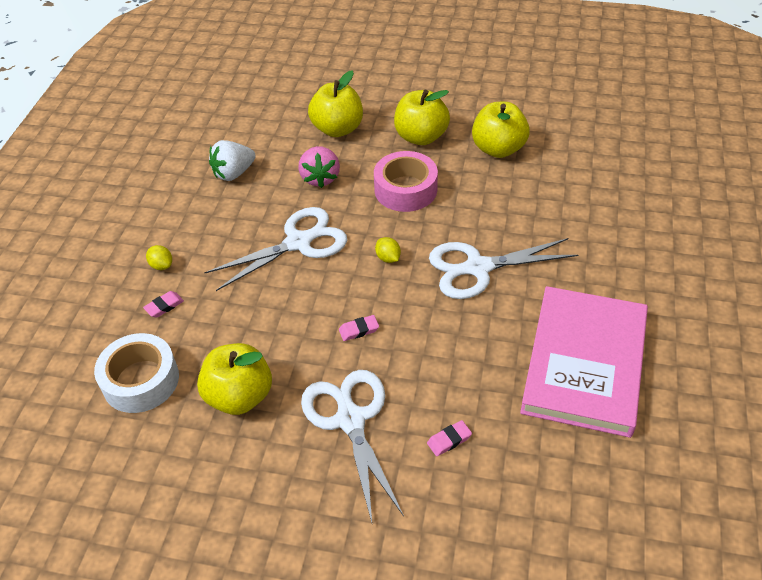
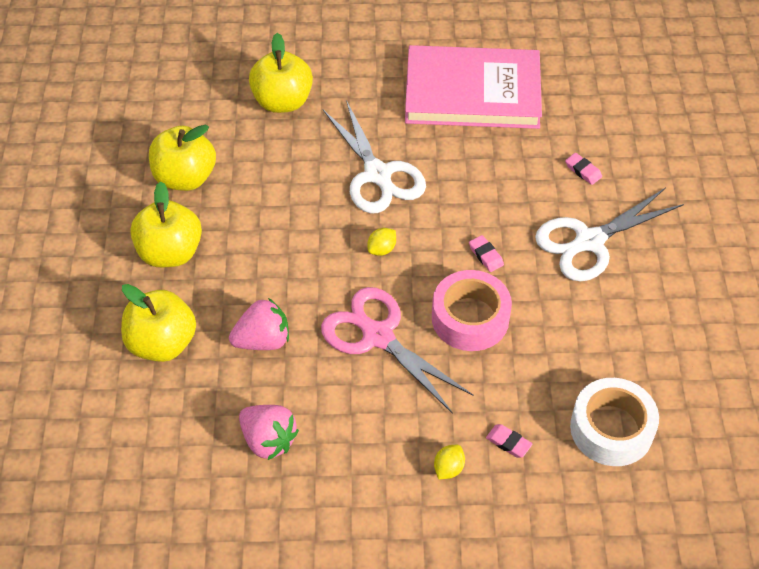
camera: 105 degrees left, 5 degrees up
yellow apple [197,343,272,415] -> yellow apple moved to [249,33,313,113]
white scissors [204,207,347,291] -> pink scissors [321,287,473,414]
white strawberry [209,140,256,181] -> pink strawberry [239,405,299,460]
pink tape [374,151,438,212] -> pink tape moved to [432,270,512,351]

